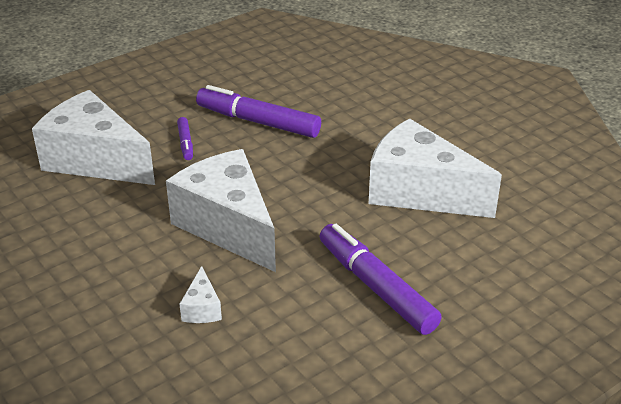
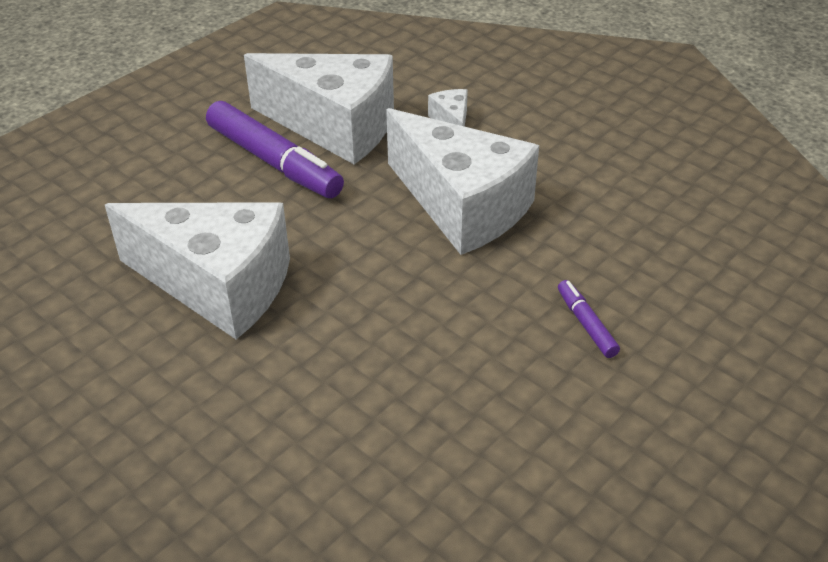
camera: 170 degrees right, 5 degrees up
white cheese [32,90,155,185] -> white cheese moved to [244,53,394,164]
purple marker [196,85,321,138] -> none

